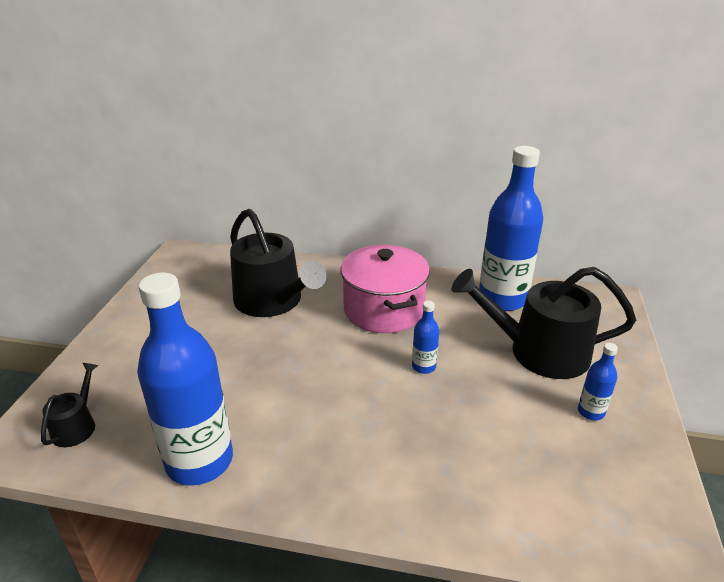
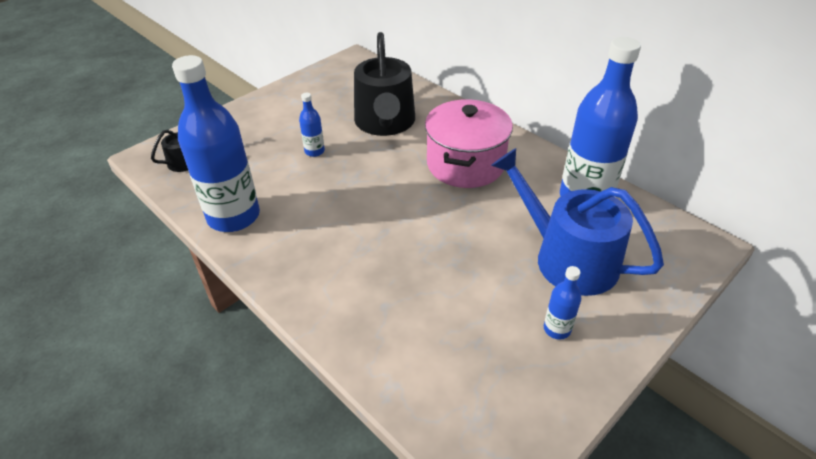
camera: 35 degrees right, 10 degrees up
blue bottle [412,301,439,374] -> blue bottle moved to [299,93,325,157]
black watering can [451,267,636,379] -> blue watering can [491,148,664,296]

